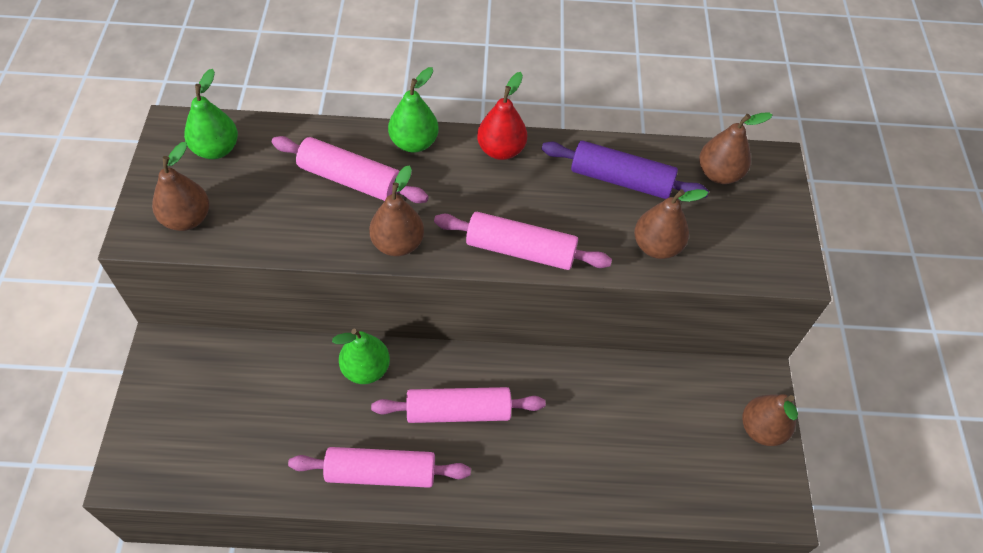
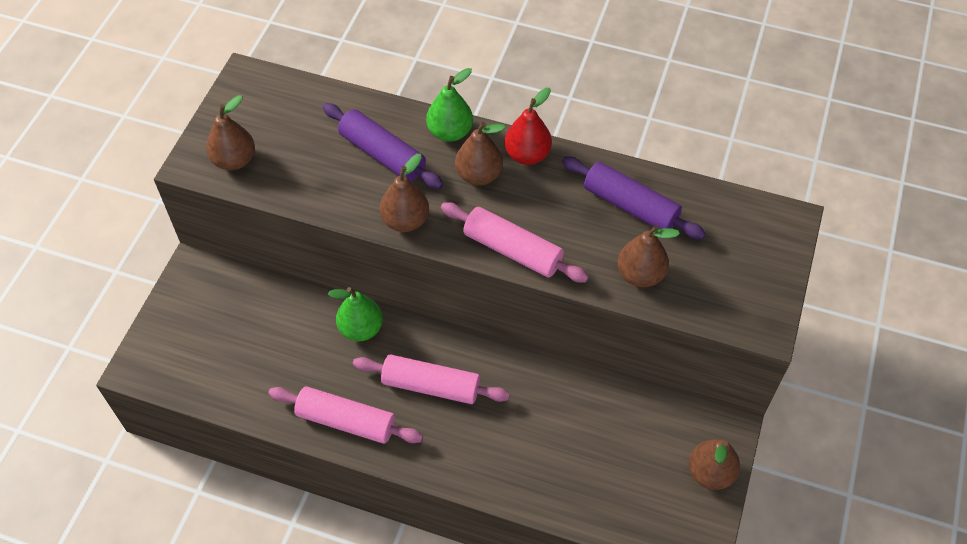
camera: 20 degrees right, 0 degrees up
green pear [184,69,238,159] -> none
pink rolling pin [272,136,429,203] -> purple rolling pin [323,103,443,189]
brown pear [699,112,773,184] -> brown pear moved to [455,122,505,186]

